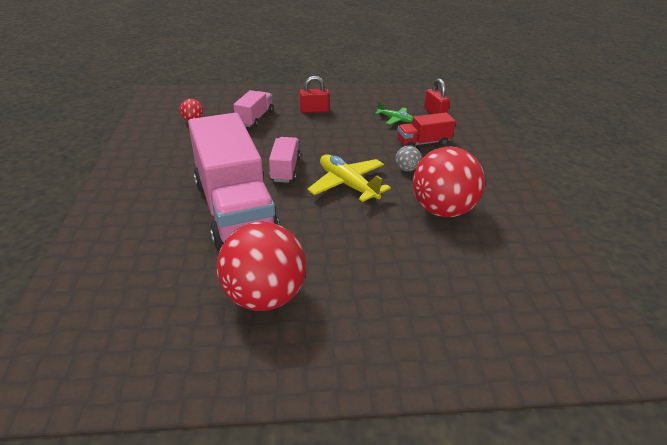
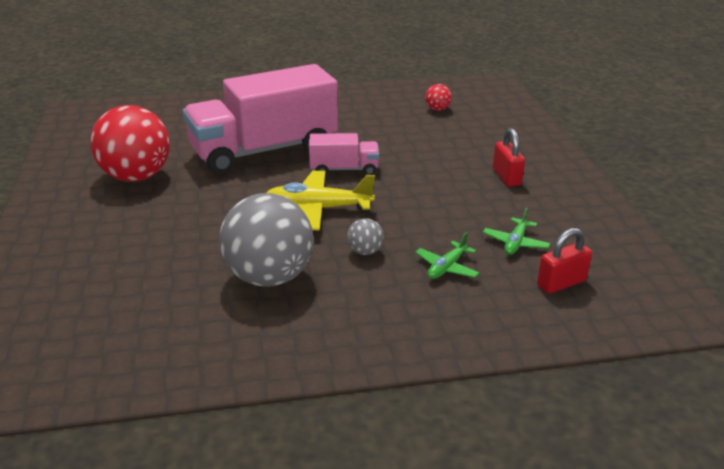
camera: 85 degrees right, 5 degrees down
pink truck [234,90,273,128] -> none
yellow plane [307,154,391,203] -> yellow plane turned 135 degrees counterclockwise [267,171,375,230]
red truck [398,113,456,147] -> green plane [415,232,479,279]
red ball [413,147,485,217] -> grey ball [219,193,314,287]

